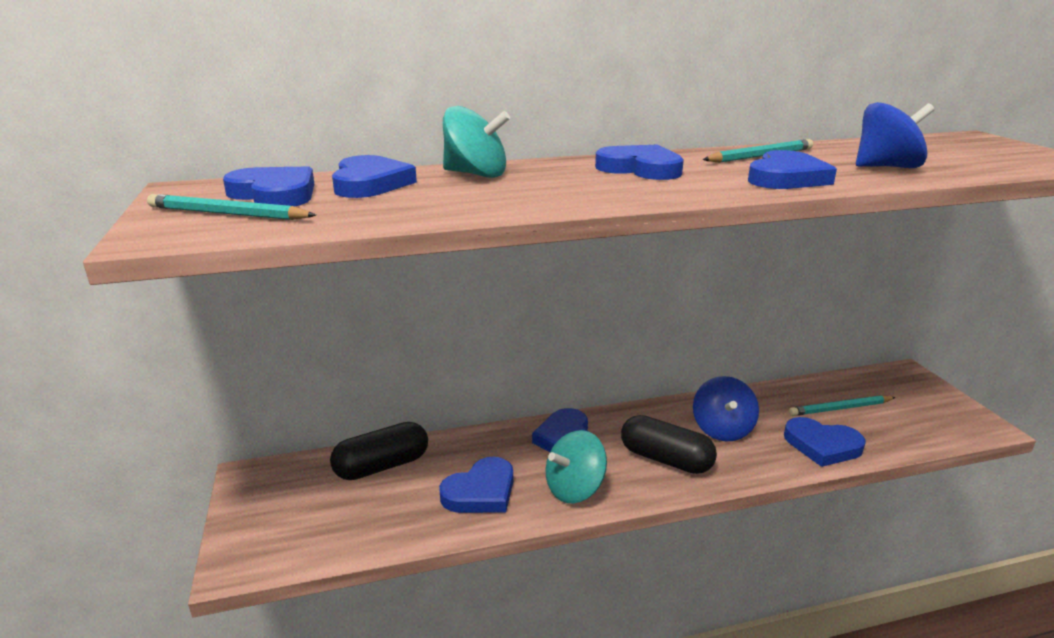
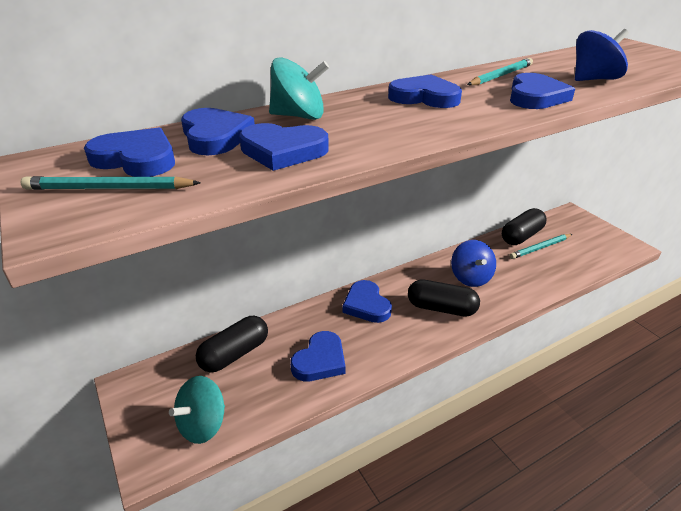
camera: 15 degrees left, 10 degrees up
turquoise spinning top [546,430,607,503] -> turquoise spinning top moved to [169,376,225,444]
blue heart [784,417,866,467] -> blue heart moved to [239,123,329,171]
none -> black capsule [502,208,547,245]

